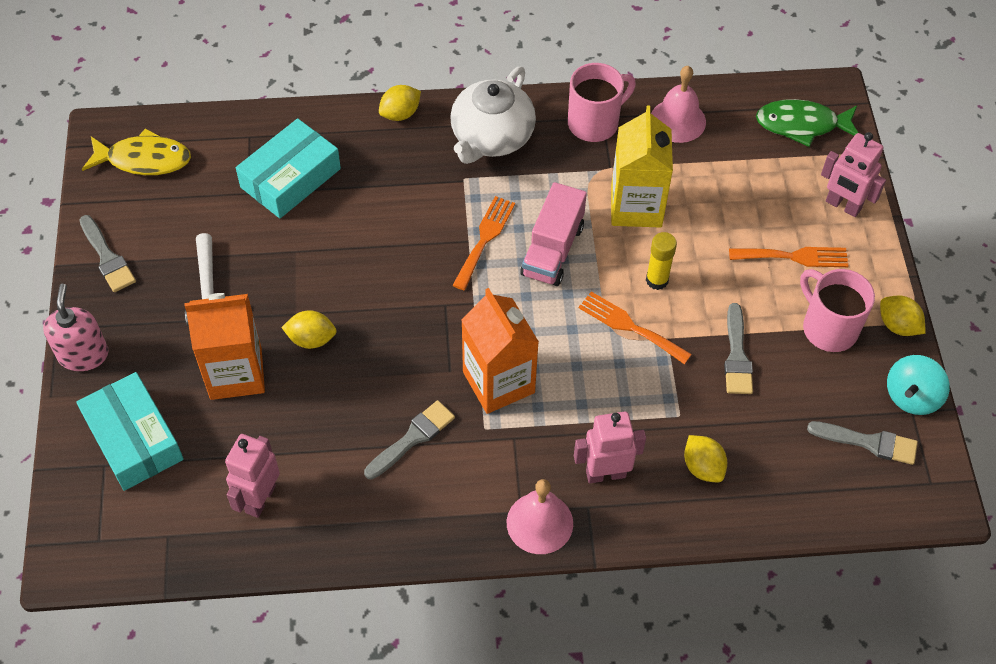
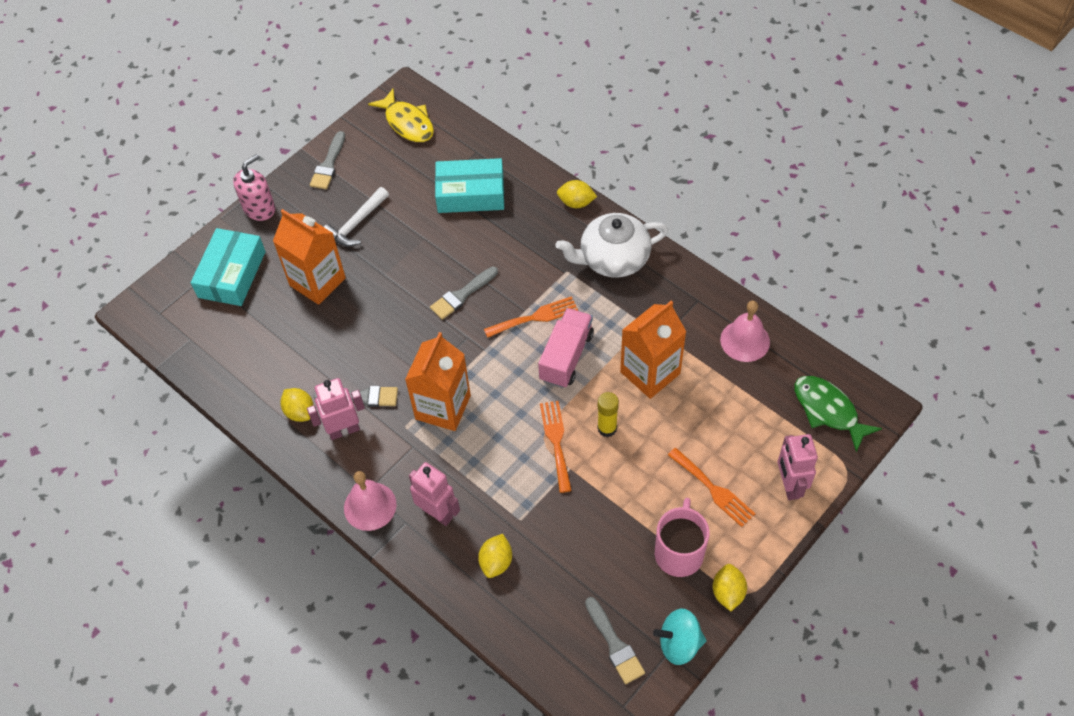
camera: 50 degrees right, 0 degrees up
pink robot [225,434,280,518] -> pink robot moved to [307,378,365,440]
yellow lemon [281,311,337,349] -> yellow lemon moved to [280,388,314,422]
pink truck [520,182,587,286] -> pink truck turned 135 degrees clockwise [538,308,594,388]
pink mug [568,63,636,142] -> none
yellow carton [611,106,673,228] -> orange carton [620,301,686,399]
grey brush [724,303,753,394] -> grey brush moved to [430,267,498,320]

